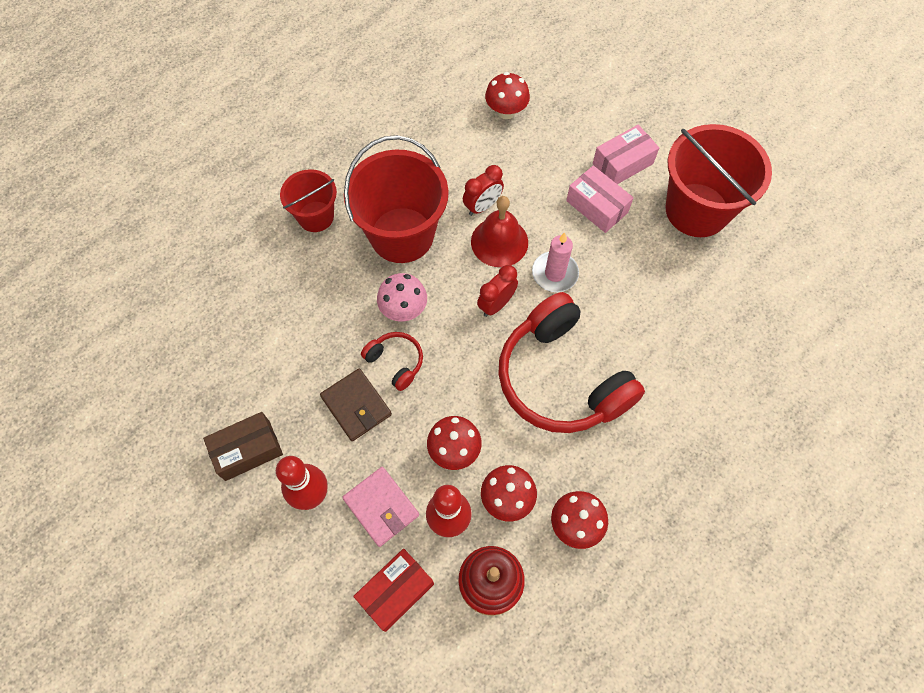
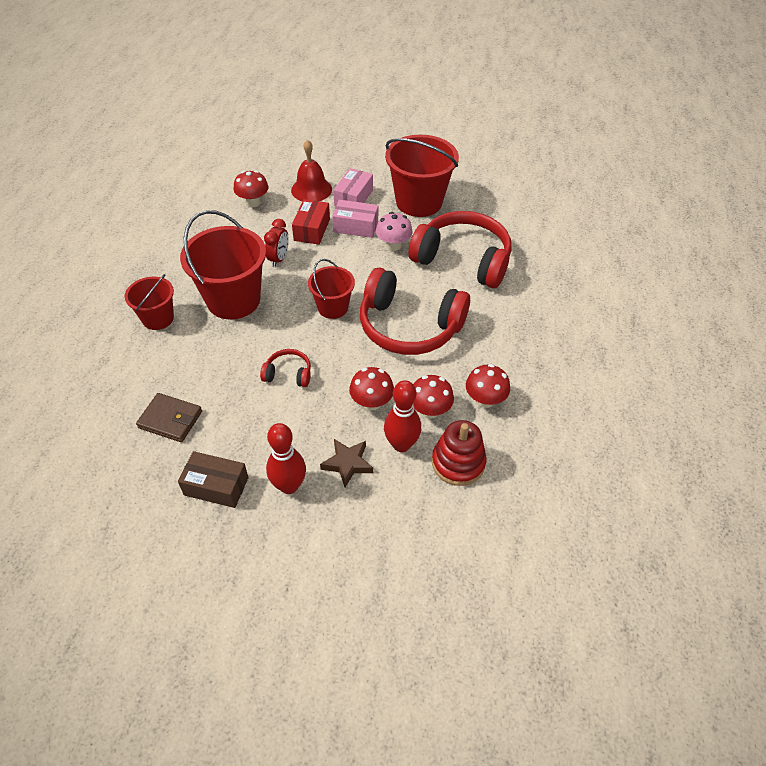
camera: 35 degrees left, 15 degrees down
brown box [203,412,283,481] -> brown box turned 75 degrees clockwise [178,451,249,508]
brown wallet [320,368,392,441] -> brown wallet moved to [136,393,202,442]
pink wallet [342,467,419,547] -> brown star [320,439,373,487]
red box [353,548,434,632] -> red box moved to [292,199,330,245]
pink mushroom [377,273,427,321] -> pink mushroom moved to [376,212,413,251]
red bell [471,196,528,267] -> red bell moved to [291,140,332,201]
red clock [477,265,518,317] -> red bucket [308,259,355,319]
pink candle [532,232,579,292] -> none
none -> red headphones [409,211,512,288]

